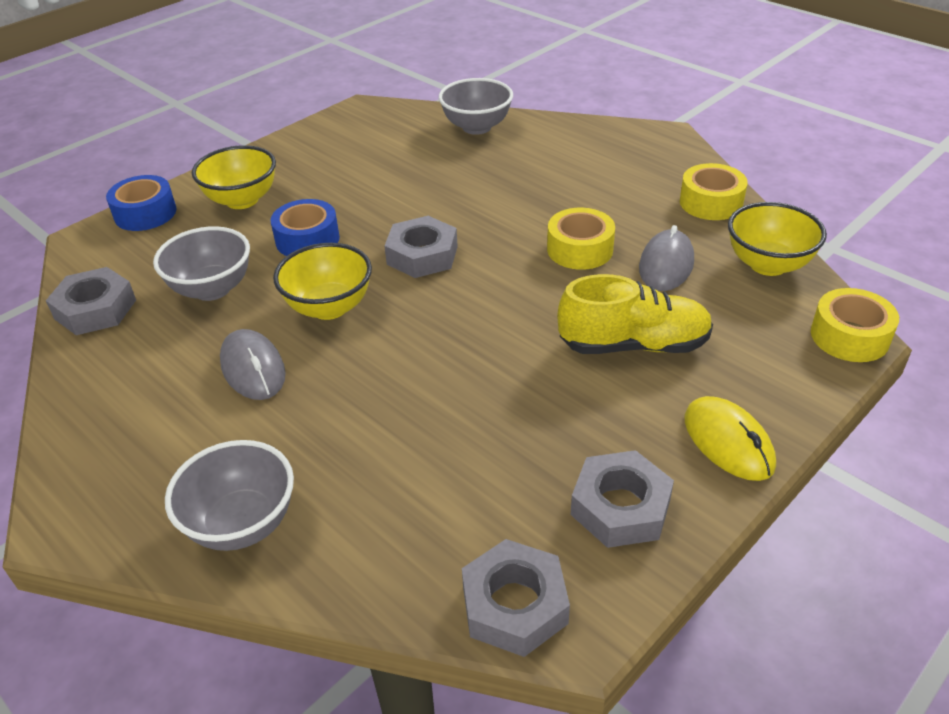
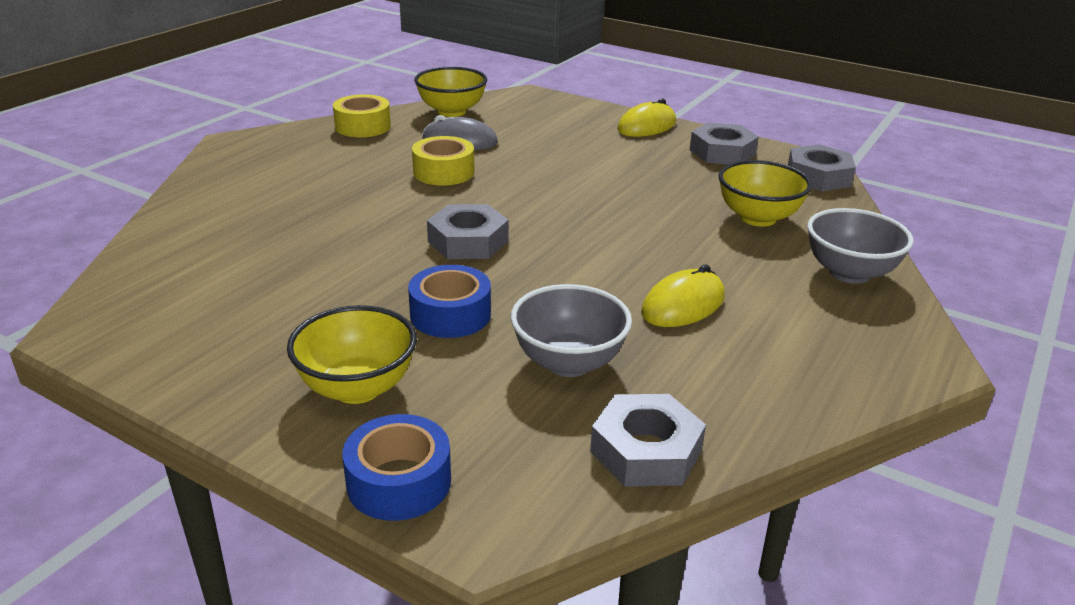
camera: 105 degrees left, 10 degrees down
grey mouse [220,329,286,400] -> yellow mouse [641,265,725,327]
yellow bowl [273,243,372,320] -> yellow bowl moved to [718,160,812,227]
grey bowl [439,78,513,135] -> none
yellow shoe [558,274,713,354] -> none
yellow tape [811,288,899,362] -> none

